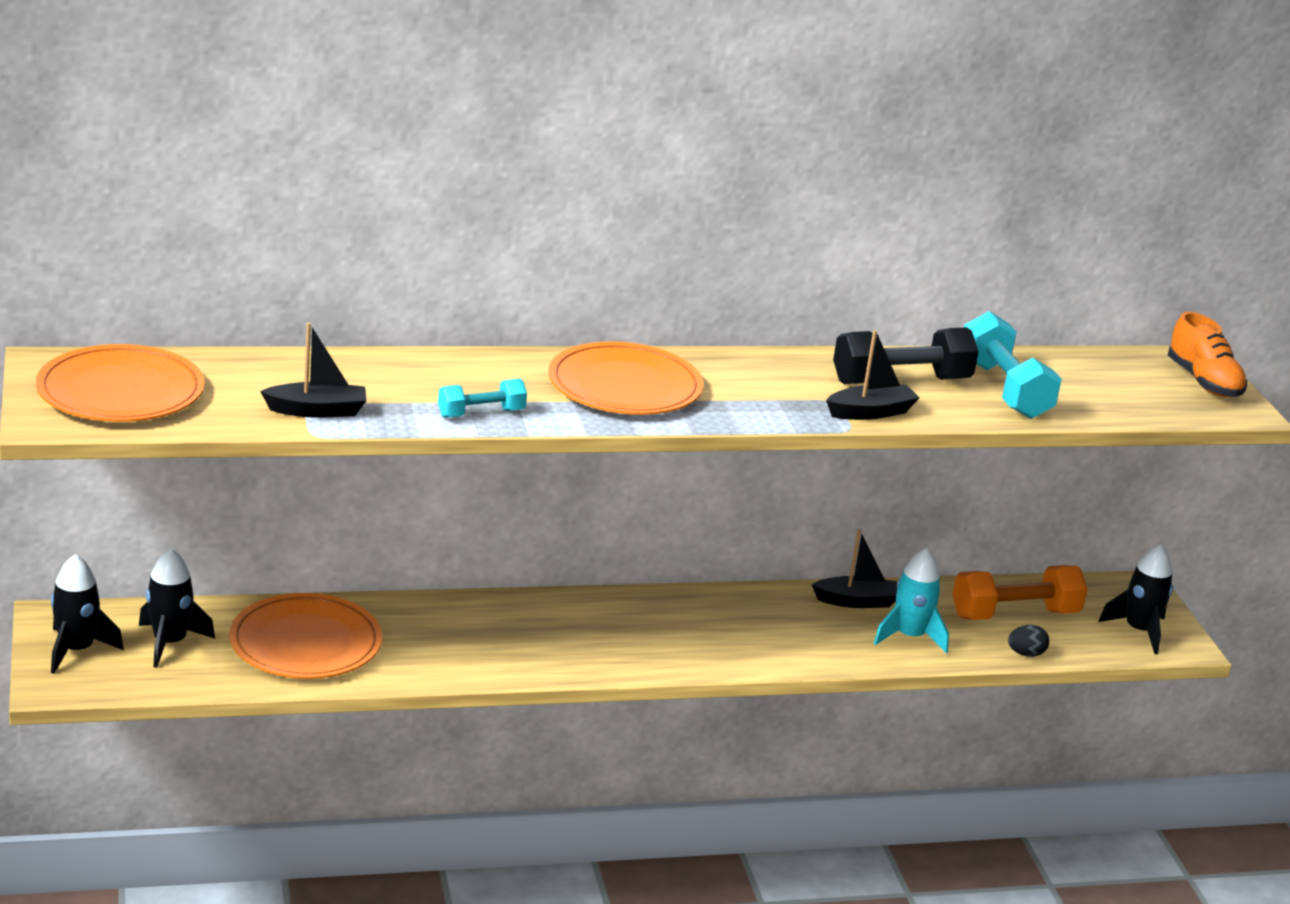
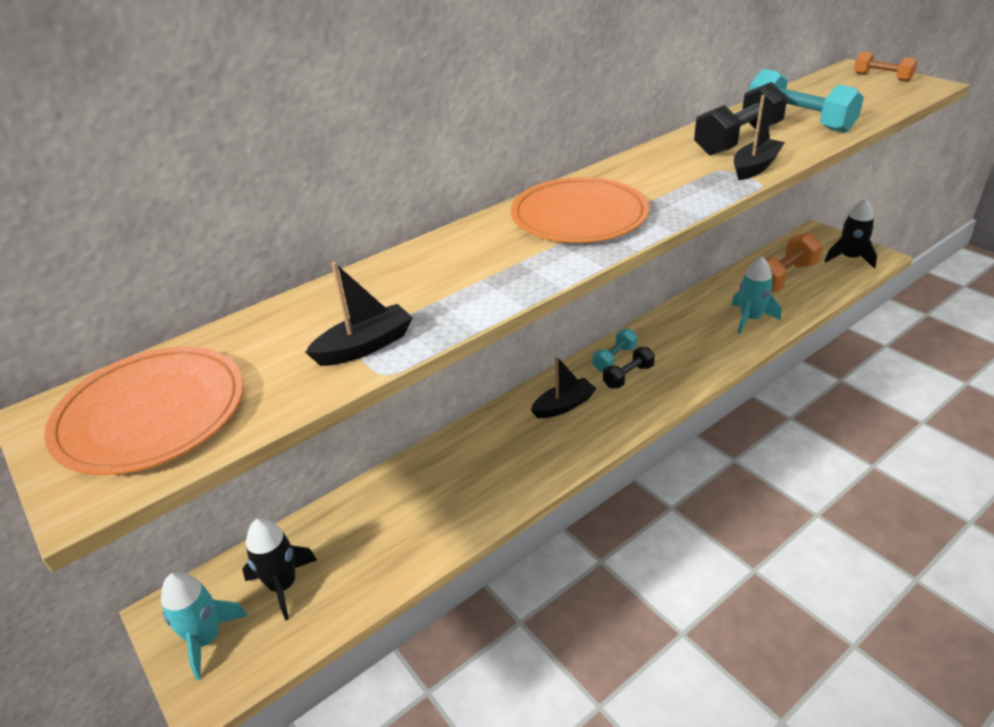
camera: 20 degrees left, 10 degrees up
black rocket [51,554,124,674] -> turquoise rocket [161,572,248,680]
orange plate [229,593,382,679] -> none
turquoise dumbbell [438,379,527,418] -> turquoise dumbbell moved to [592,329,637,372]
black boat [812,529,897,608] -> black boat moved to [531,356,597,418]
black egg [1008,625,1049,657] -> none
orange shoe [1168,312,1247,397] -> orange dumbbell [854,51,917,82]
none -> black dumbbell [603,347,655,388]

